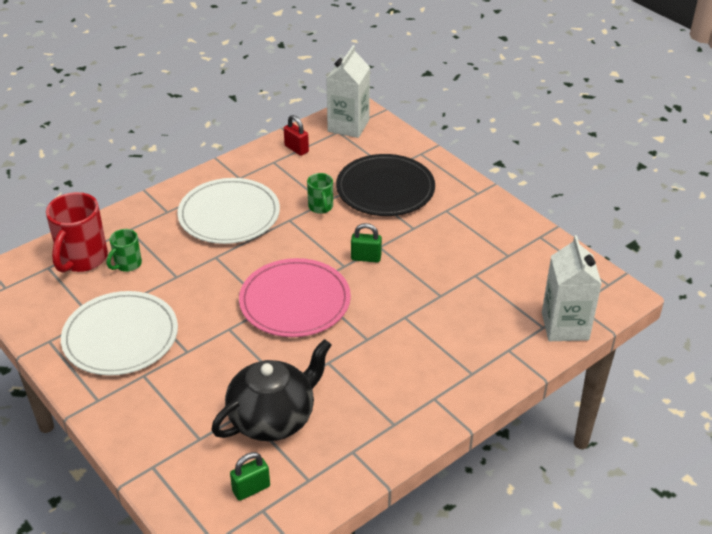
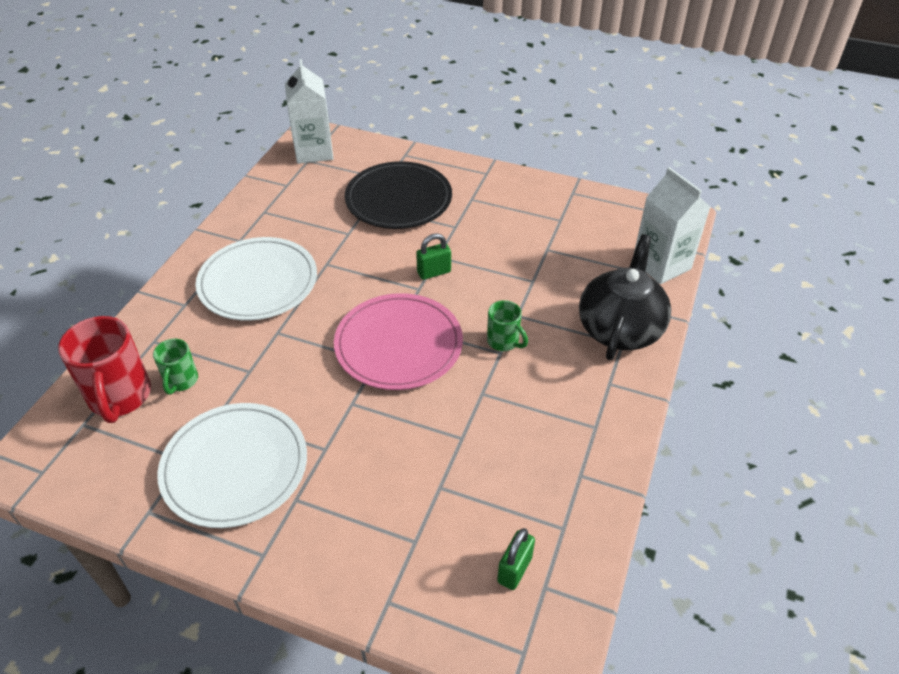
camera: 30 degrees left, 5 degrees up
black teapot [211,339,331,441] -> black teapot moved to [579,234,671,360]
red padlock [284,115,309,156] -> none
green mug [307,173,333,214] -> green mug moved to [487,300,528,351]

